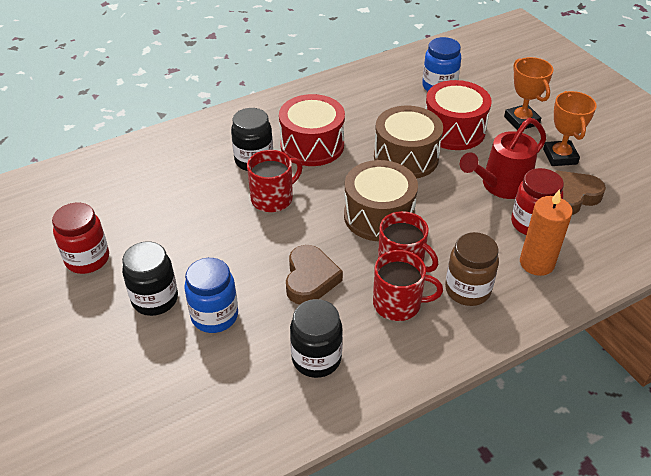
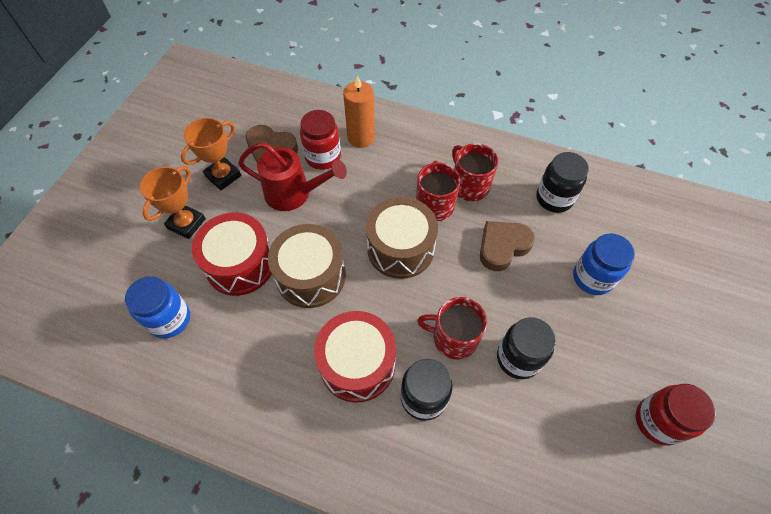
camera: 130 degrees left, 15 degrees up
black jar [122,241,178,316] -> black jar moved to [497,317,556,379]
brown jar [445,232,499,306] -> none

